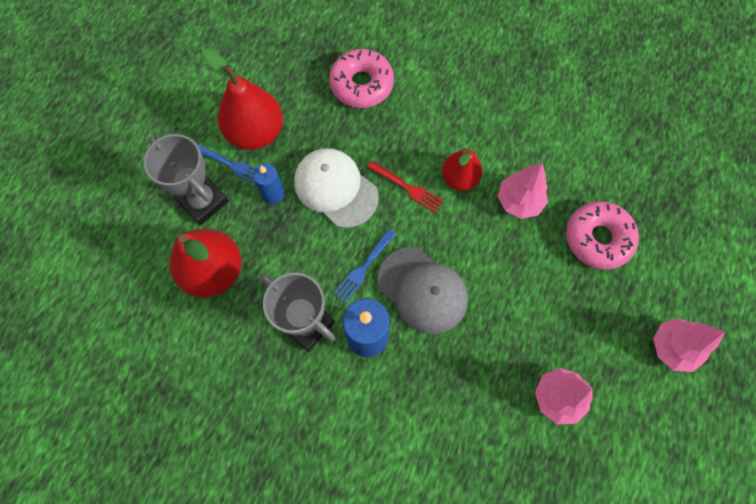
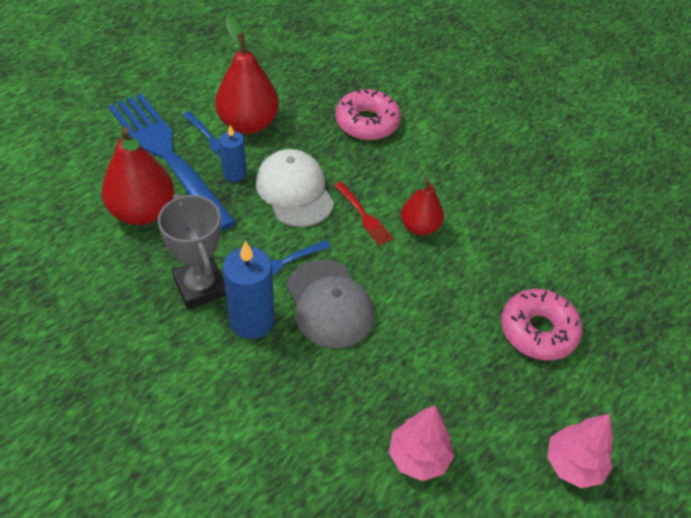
camera: 20 degrees right, 20 degrees down
grey trophy [144,134,229,225] -> blue fork [108,93,236,231]
pink tree [498,163,548,219] -> none

